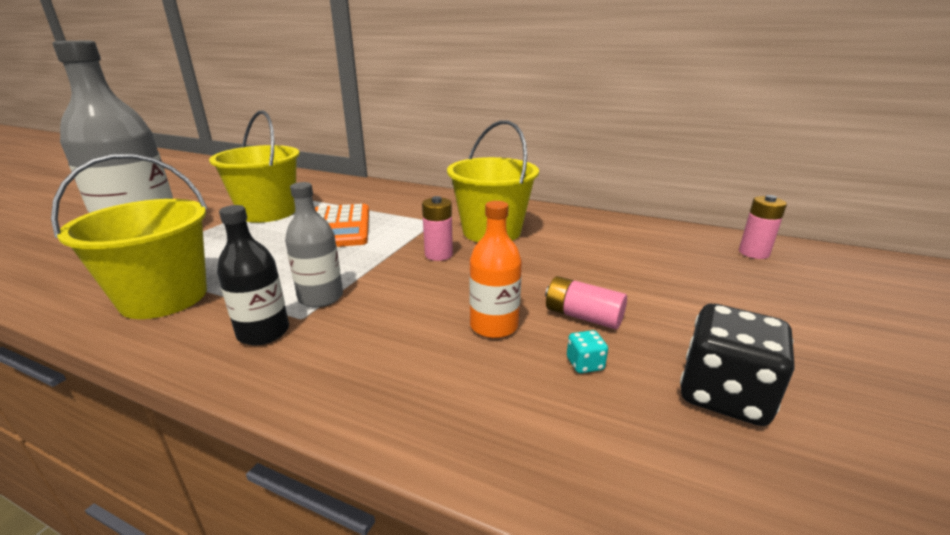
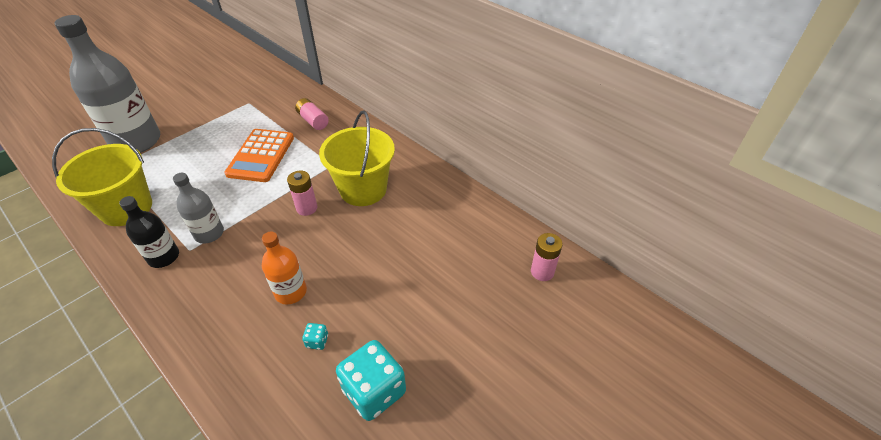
camera: 20 degrees right, 20 degrees up
yellow bucket [209,111,300,223] -> none
pink battery [545,276,627,329] -> pink battery moved to [295,98,329,130]
black dice [680,304,795,426] -> turquoise dice [336,340,406,421]

